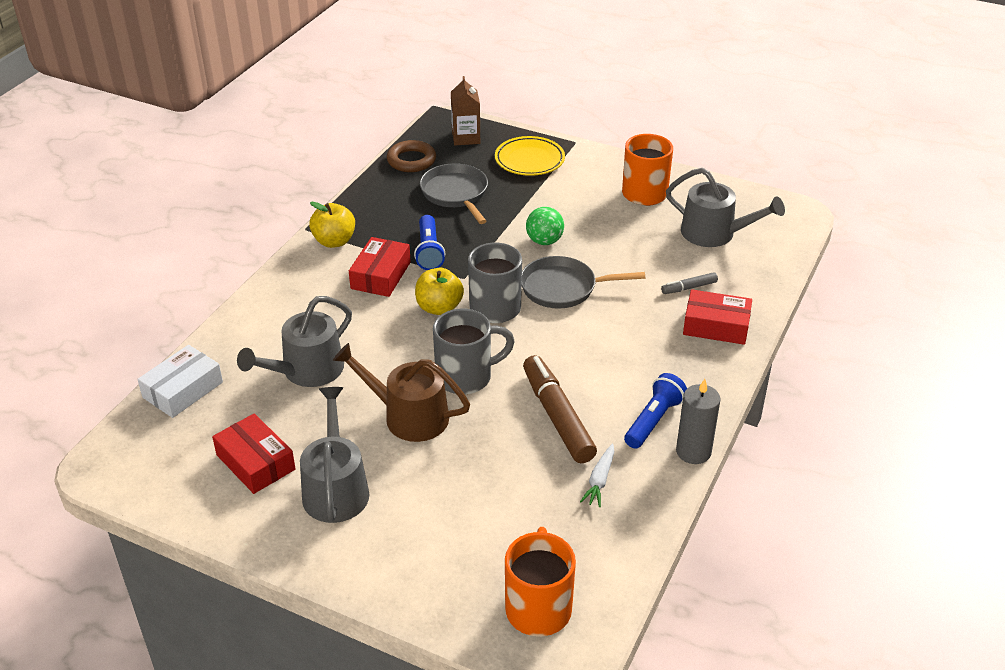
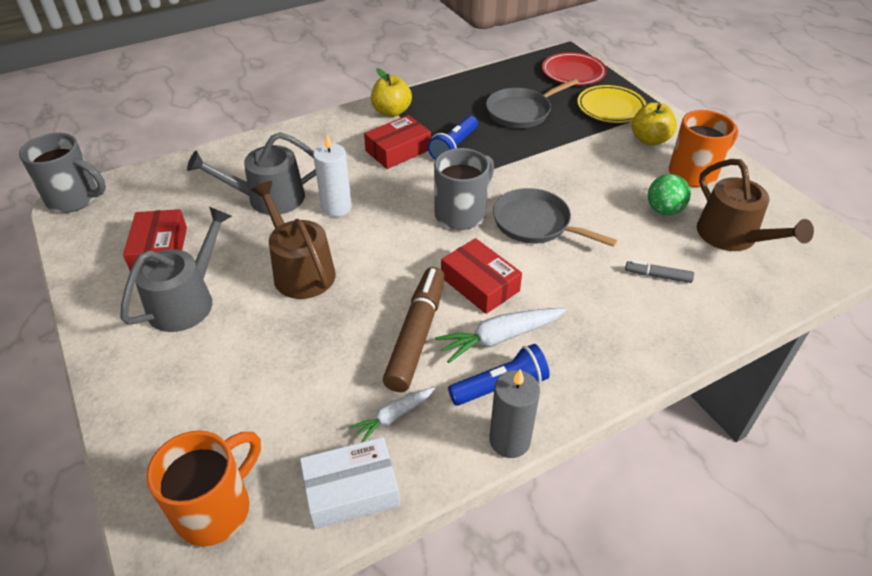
camera: 35 degrees right, 5 degrees up
white box [137,345,223,418] -> white box moved to [300,437,400,529]
brown ring [387,140,436,172] -> none
yellow apple [415,268,464,315] -> yellow apple moved to [632,102,677,146]
grey pan [420,163,488,224] -> grey pan turned 135 degrees counterclockwise [486,78,579,128]
grey mug [433,309,515,394] -> grey mug moved to [19,133,106,213]
brown carton [451,76,480,145] -> red plate [542,52,607,85]
green ball [526,207,564,245] -> green ball moved to [648,174,691,215]
grey watering can [666,168,785,247] -> brown watering can [697,159,814,251]
red box [683,289,752,345] -> red box moved to [441,238,522,314]
none -> white candle [313,134,352,217]
none -> white carrot [435,308,566,363]

